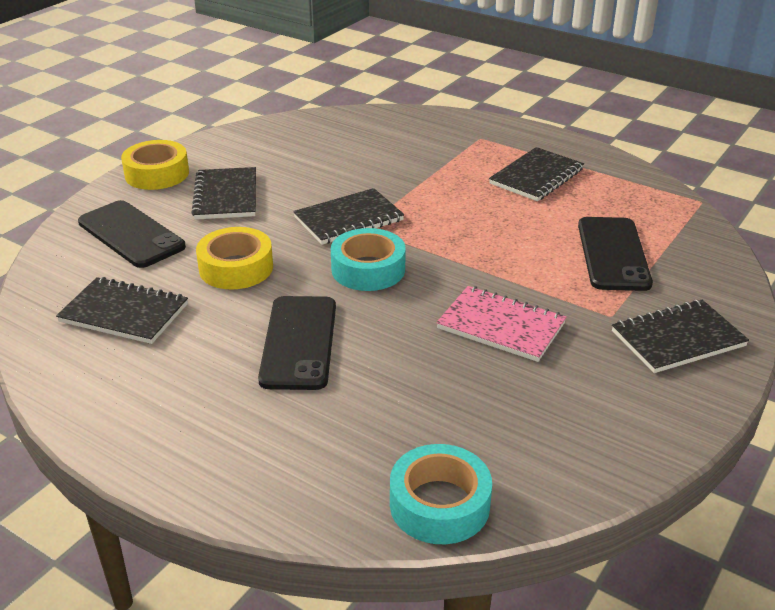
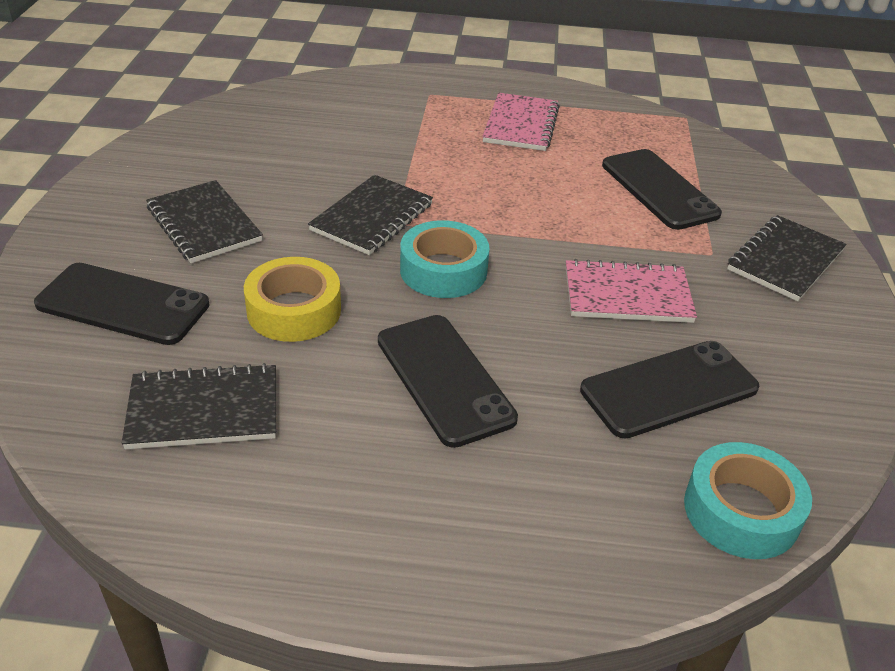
camera: 30 degrees left, 5 degrees up
yellow tape [121,140,189,190] -> none
black notebook [489,147,584,201] -> pink notebook [482,93,560,151]
none -> black phone [580,341,759,439]

